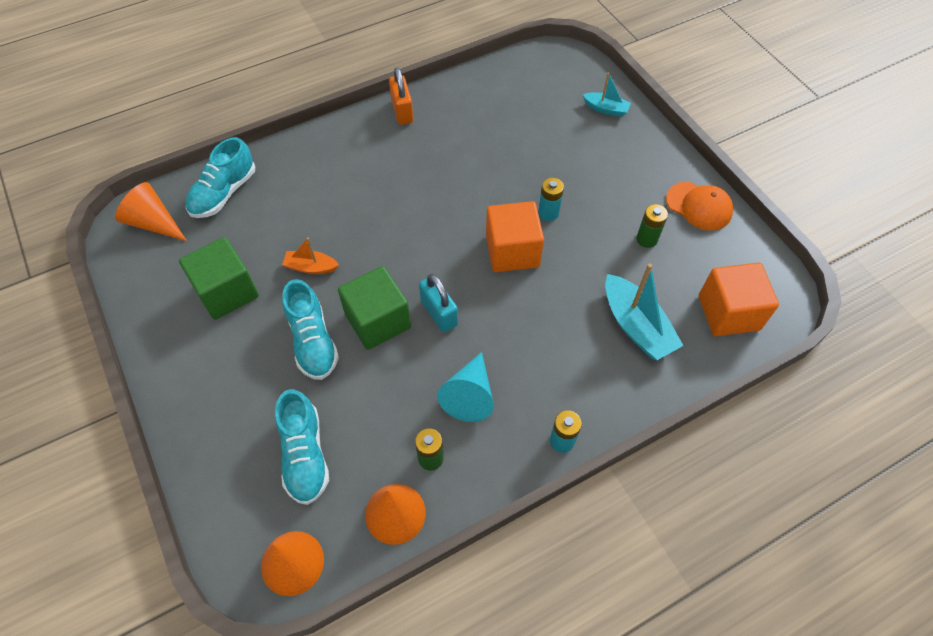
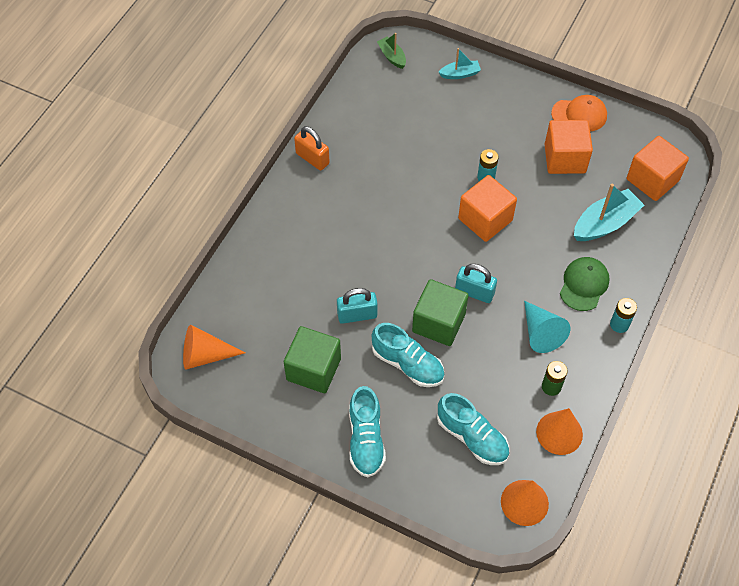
camera: 35 degrees left, 0 degrees up
turquoise shoe [185,137,255,218] -> turquoise shoe moved to [349,386,386,478]
orange boat [282,237,339,274] -> turquoise padlock [337,288,378,324]
turquoise boat [605,263,684,360] -> turquoise boat turned 60 degrees counterclockwise [574,184,644,241]
green battery [636,204,668,248] -> orange cube [545,120,593,174]
none -> green boat [377,33,406,69]
none -> green cap [560,257,610,311]

